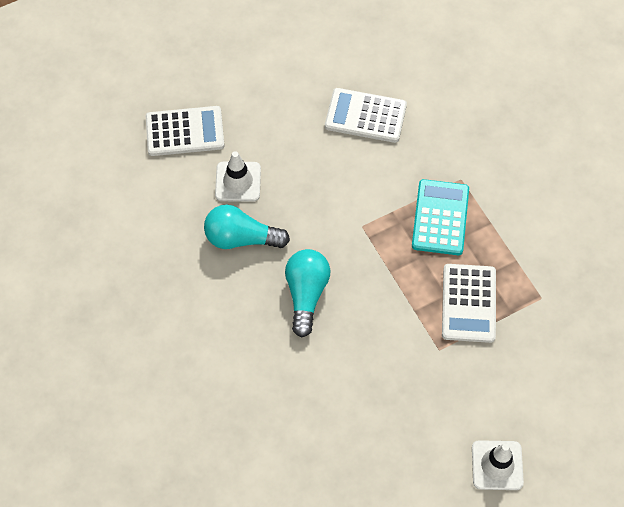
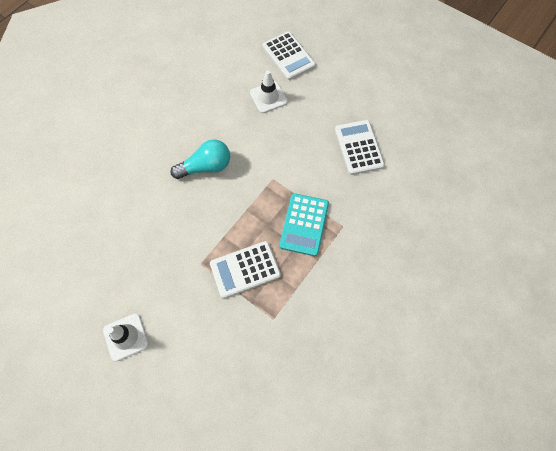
camera: 65 degrees right, 5 degrees up
turquoise light bulb [204,205,290,249] -> none
turquoise calculator [412,179,469,255] -> turquoise calculator turned 120 degrees clockwise [279,193,329,256]

